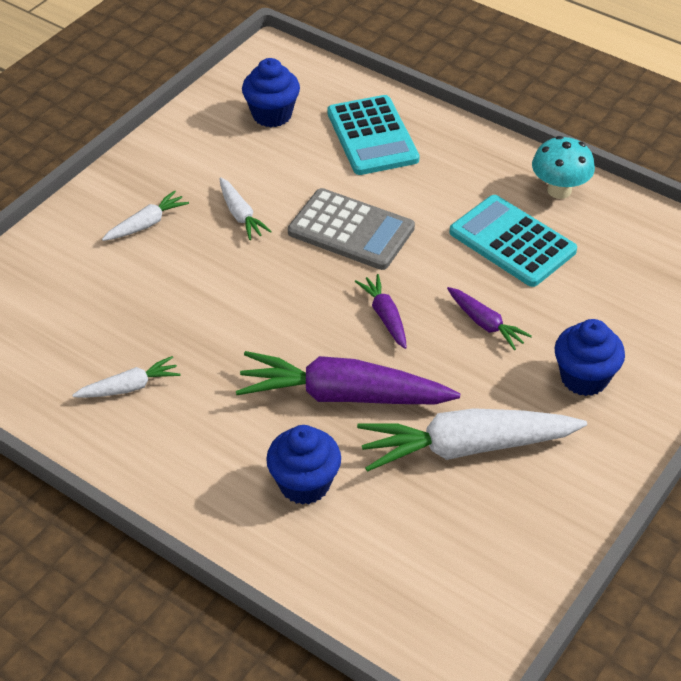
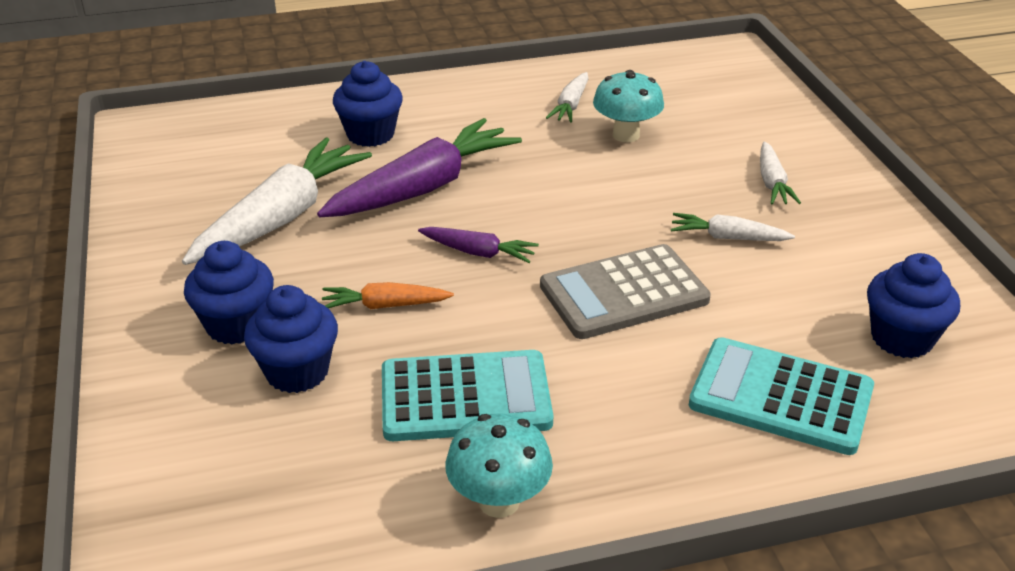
camera: 130 degrees right, 10 degrees down
purple carrot [447,287,532,350] -> orange carrot [322,282,454,309]
none -> blue cupcake [244,285,338,393]
none -> turquoise mushroom [593,70,664,142]

